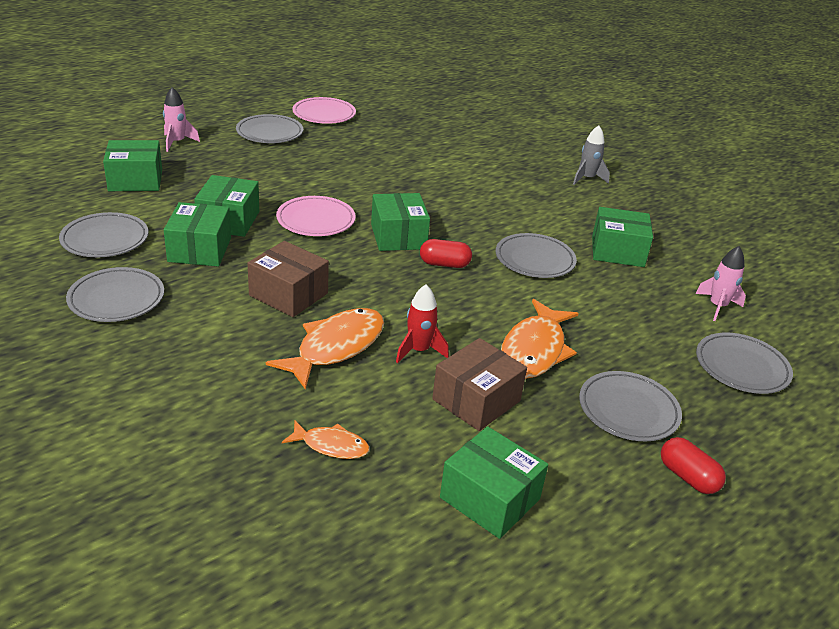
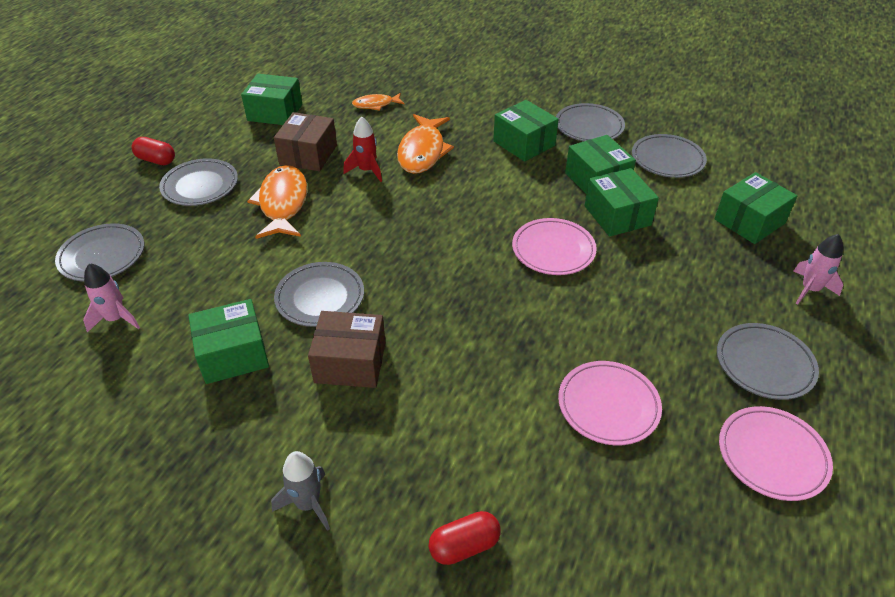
camera: 155 degrees right, 10 degrees up
brown box [247,241,329,317] -> brown box moved to [308,311,385,388]
green box [371,193,430,251] -> green box moved to [493,100,559,162]
red capsule [420,239,472,268] -> red capsule moved to [429,511,501,565]
none -> pink plate [558,361,662,445]

